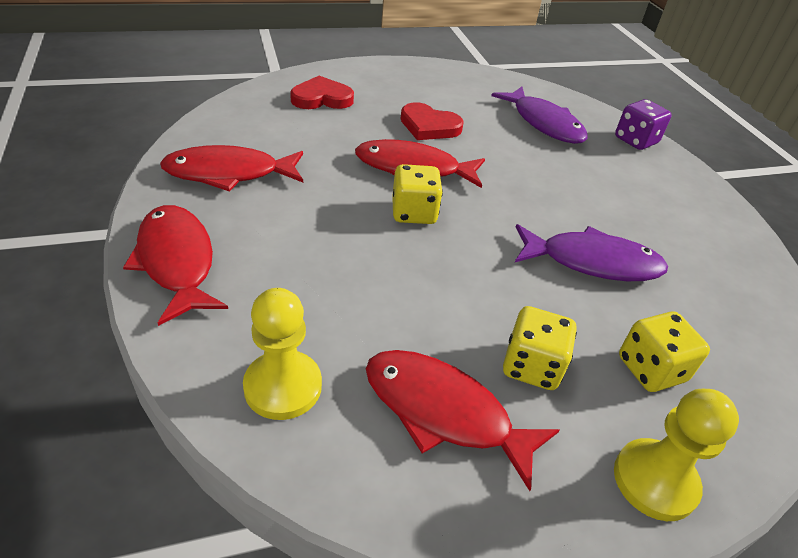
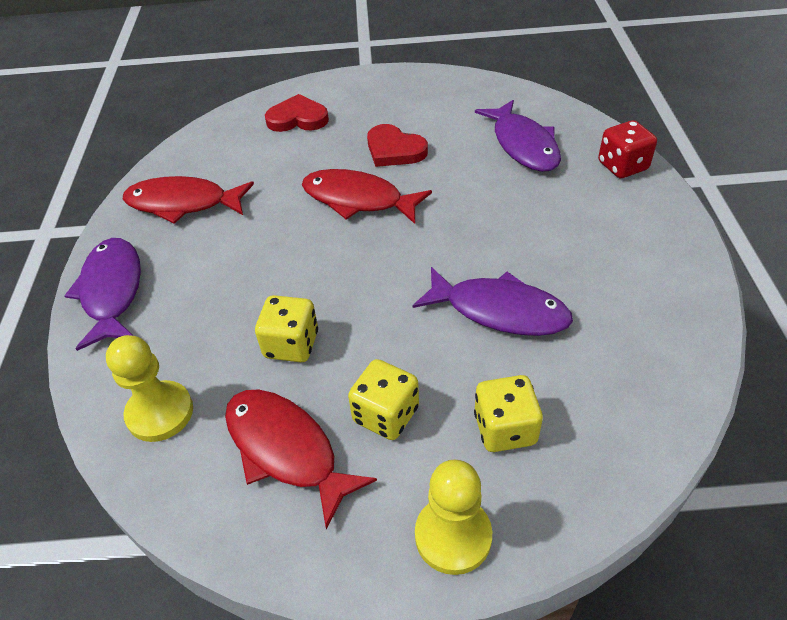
camera: 20 degrees right, 5 degrees up
red fish [123,205,228,326] -> purple fish [64,238,141,351]
yellow dice [392,164,443,224] -> yellow dice moved to [255,295,318,362]
purple dice [615,99,672,150] -> red dice [598,120,657,178]

